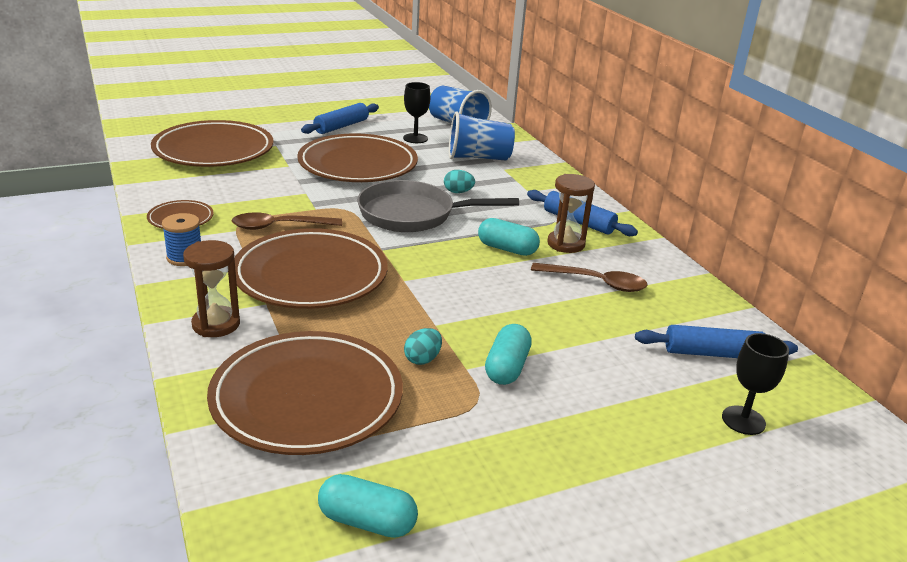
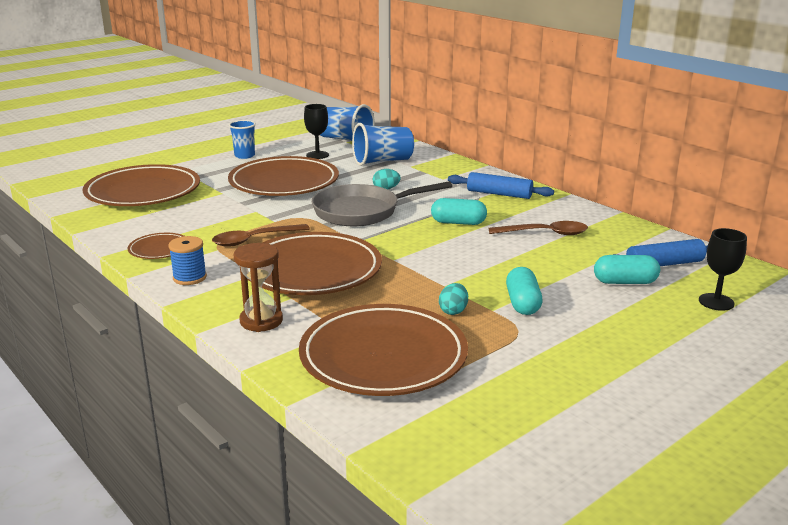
camera: 15 degrees left, 5 degrees down
blue rolling pin [301,103,379,134] -> blue cup [229,120,256,159]
turquoise capsule [318,474,418,538] -> turquoise capsule moved to [594,255,660,284]
brown hourglass [547,174,595,253] -> none

